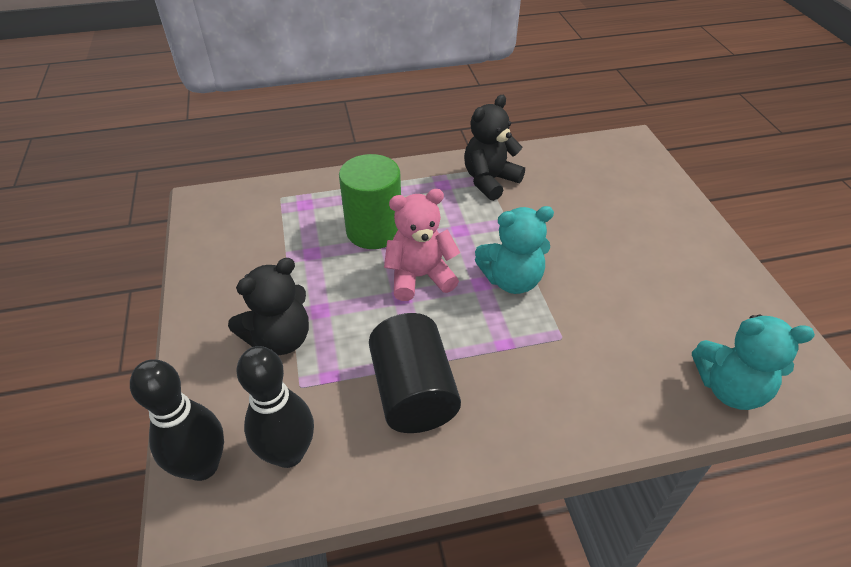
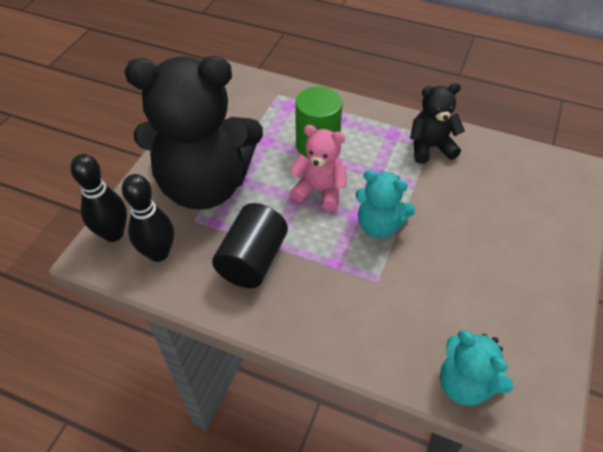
camera: 35 degrees right, 5 degrees up
black teddy bear [228,258,309,355] -> black teddy bear [125,56,263,210], size x2.12

